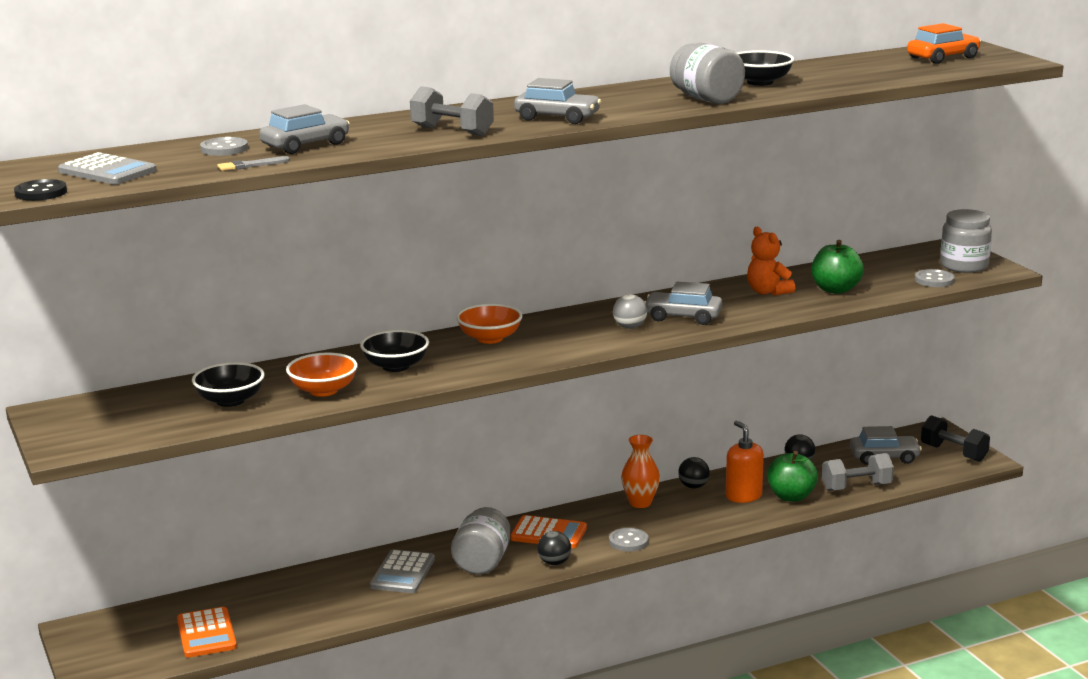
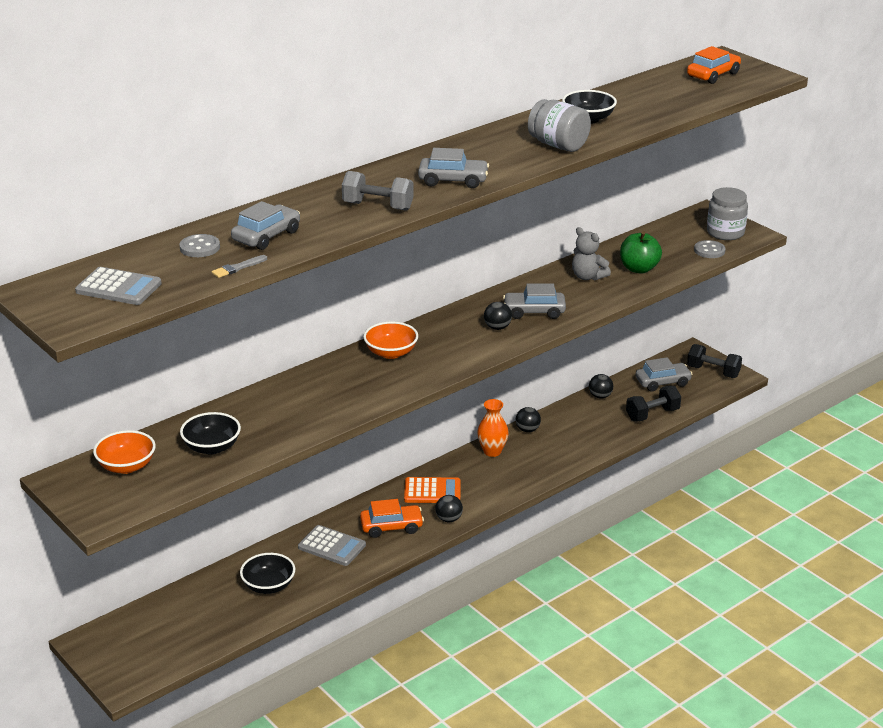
camera: 15 degrees left, 10 degrees up
black button [14,179,67,201] -> none
orange calculator [177,607,237,657] -> none
orange bowl [286,352,358,397] -> orange bowl moved to [93,430,156,474]
black bowl [360,330,429,372] -> black bowl moved to [240,553,295,594]
grey calculator [370,549,435,593] -> grey calculator turned 60 degrees counterclockwise [298,525,366,566]
grey jar [451,507,510,575] -> orange car [360,499,424,538]
grey button [609,528,649,552] -> none
grey ball [613,294,647,329] -> black ball [484,302,512,330]
orange soap dispenser [726,421,764,503] -> none
orange teddy bear [747,227,795,296] -> grey teddy bear [572,227,611,281]
green apple [767,451,818,502] -> none
grey dumbbell [822,453,894,491] -> black dumbbell [626,386,681,421]

